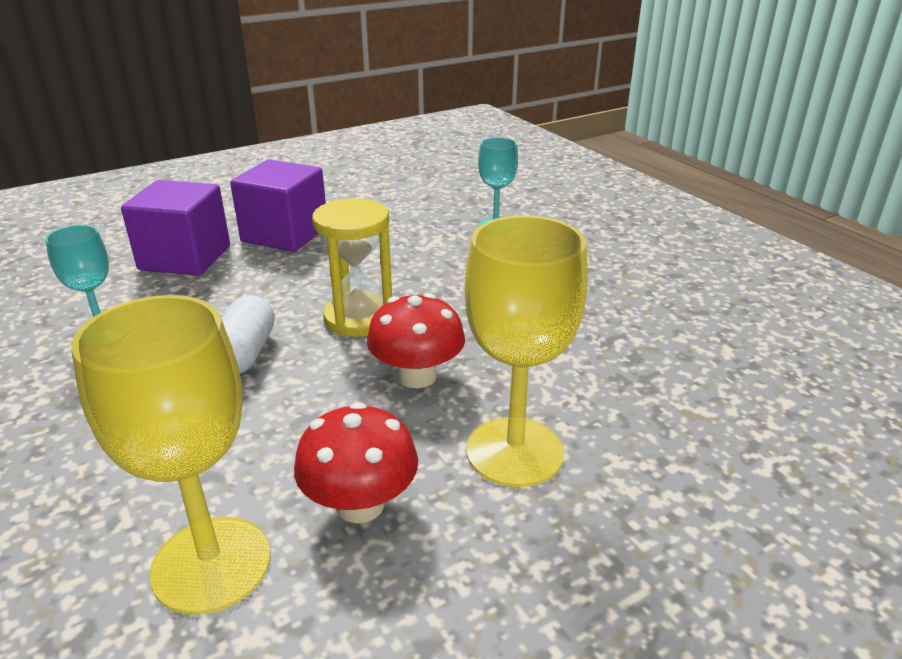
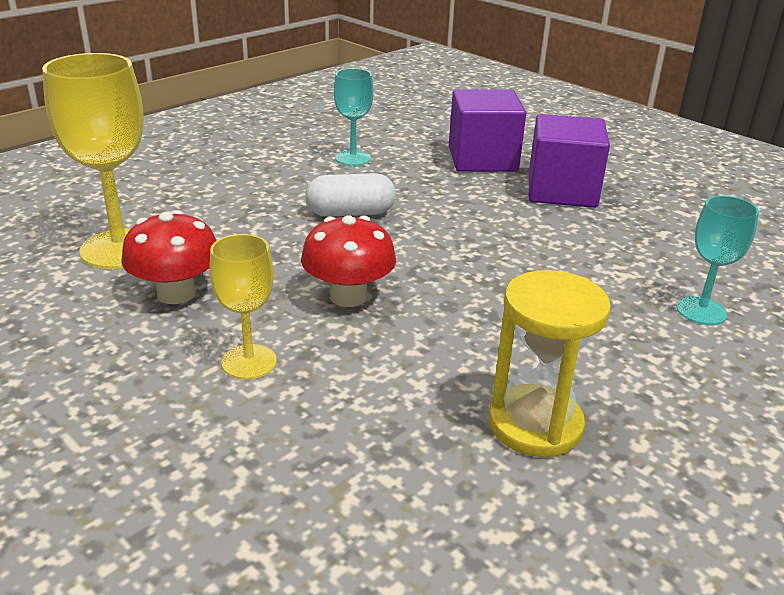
camera: 75 degrees right, 0 degrees up
yellow hourglass [312,198,392,337] -> yellow hourglass moved to [489,270,611,457]
yellow goblet [465,215,588,487] -> yellow goblet [209,234,277,379], size x0.58

